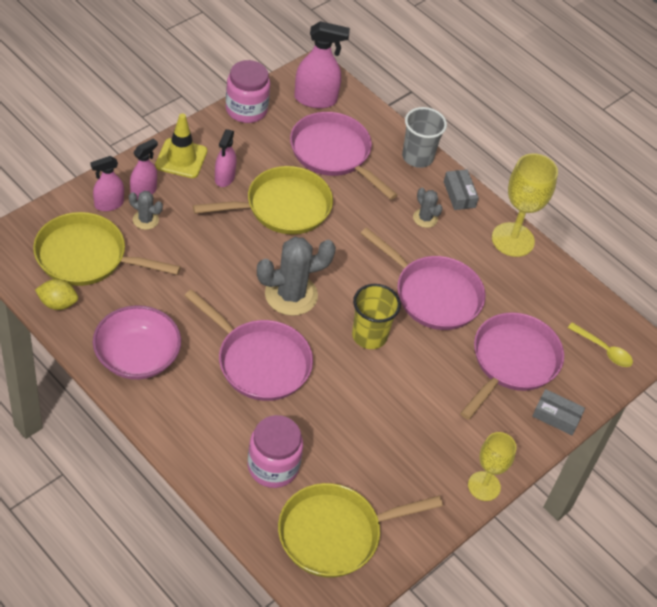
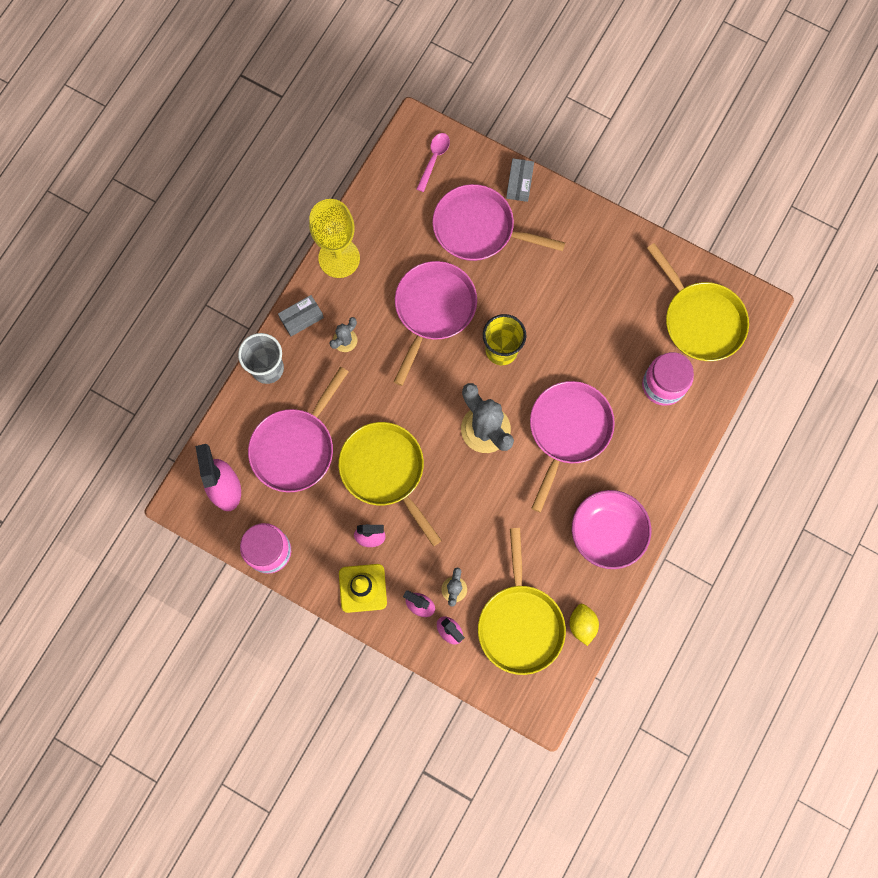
camera: 100 degrees left, 25 degrees up
yellow goblet [468,432,517,501] -> none
yellow spoon [568,322,633,367] -> pink spoon [417,133,450,192]

